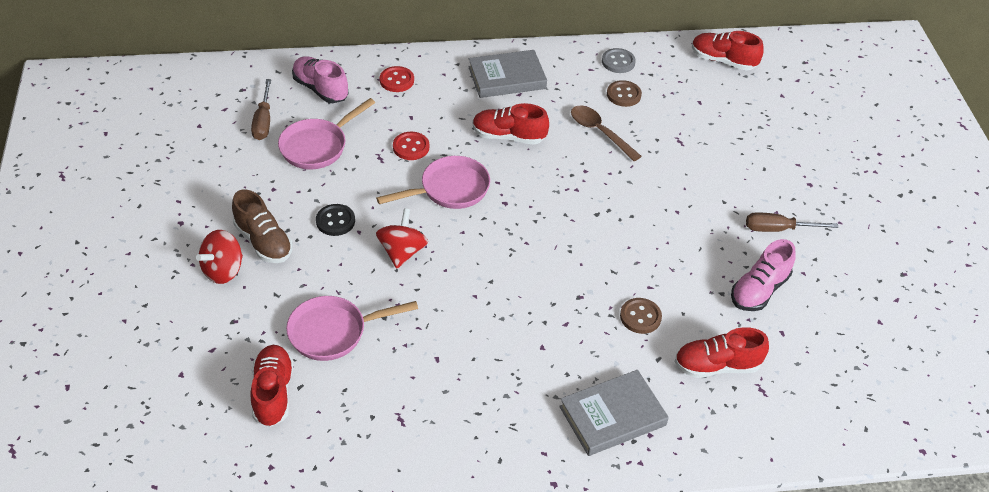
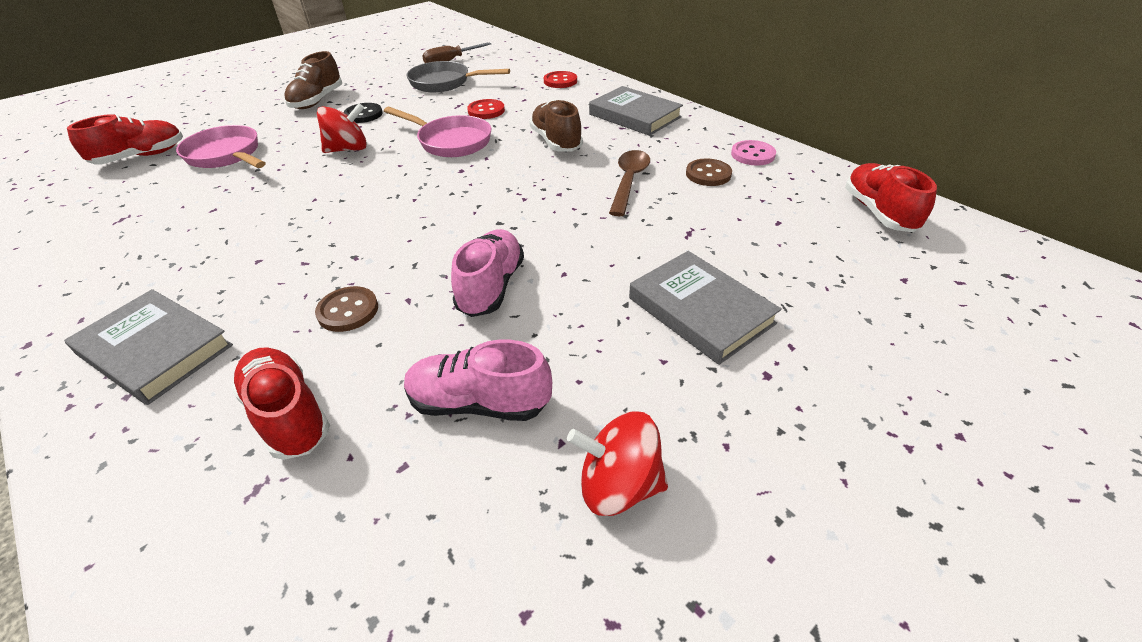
camera: 60 degrees right, 5 degrees down
red spinning top [196,230,243,284] -> red spinning top moved to [567,411,668,516]
pink pan [278,98,375,169] -> grey pan [406,61,510,92]
pink shoe [292,56,348,103] -> pink shoe moved to [451,229,524,317]
red shoe [473,103,549,145] -> brown shoe [529,100,583,152]
grey button [602,48,636,73] -> pink button [731,140,776,165]
brown screwdriver [746,212,839,232] -> none
none -> grey book [629,251,782,365]

